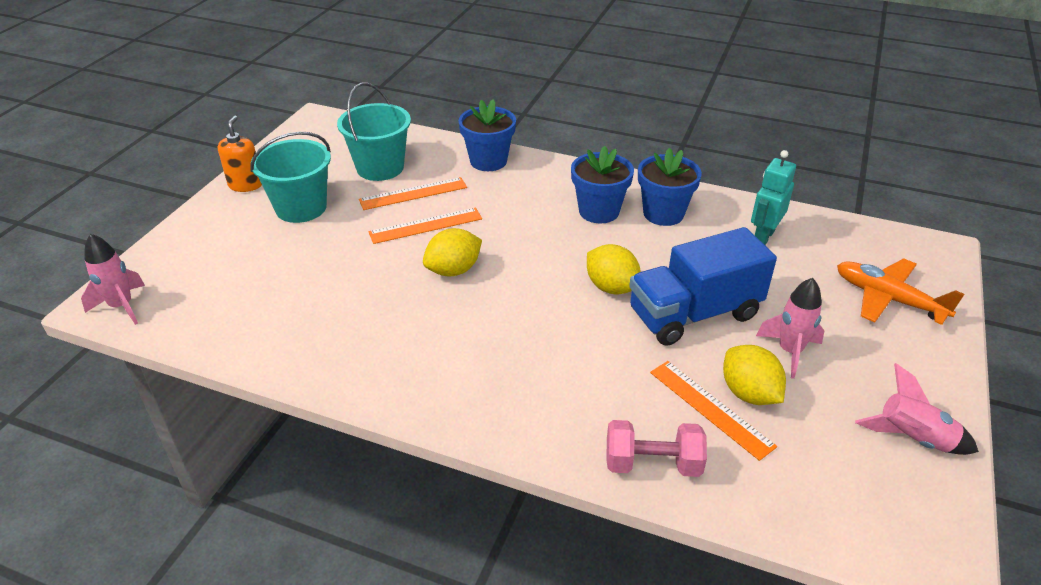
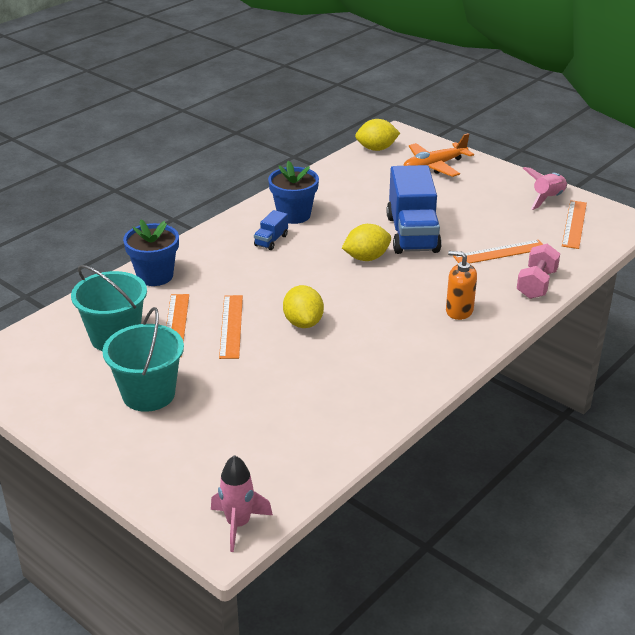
camera: 70 degrees left, 5 degrees down
orange soap dispenser [218,116,262,192] -> orange soap dispenser moved to [446,251,477,320]
blue flower pot [571,146,634,224] -> blue truck [254,210,288,250]
yellow lemon [723,345,786,405] -> yellow lemon moved to [355,119,400,151]
turquoise robot [751,150,796,245] -> none
pink rocket [756,278,824,379] -> none
none -> orange ruler [562,200,587,249]

